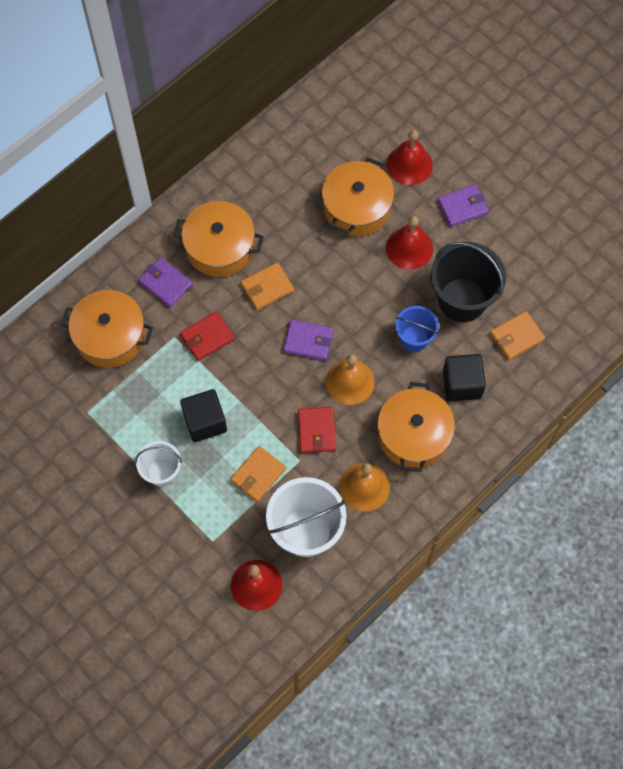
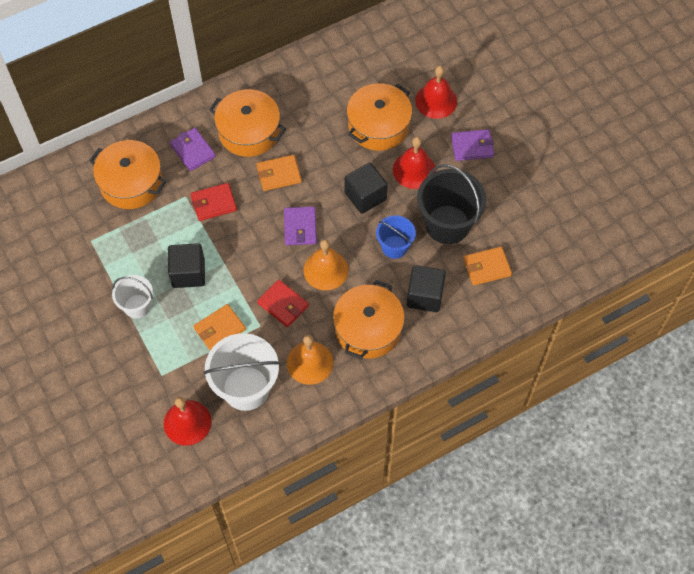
camera: 15 degrees right, 5 degrees down
purple wallet [283,319,333,361] -> purple wallet turned 60 degrees clockwise [284,206,317,245]
red wallet [298,407,336,453] -> red wallet turned 60 degrees counterclockwise [257,279,309,327]
none -> black cube [344,162,388,214]

